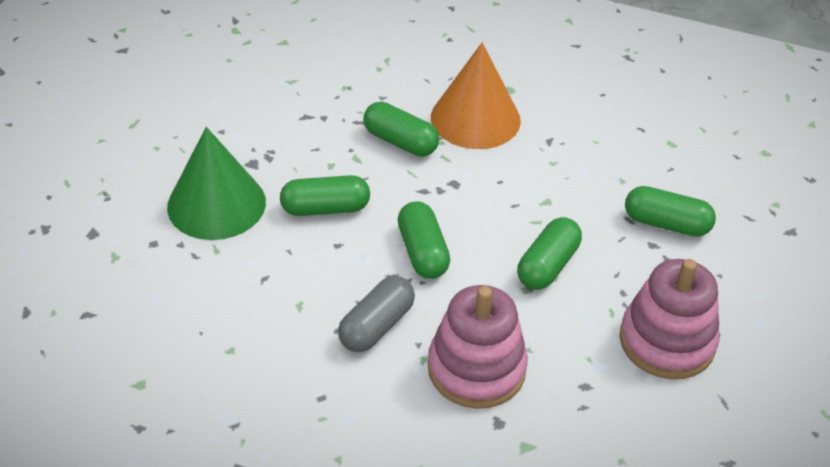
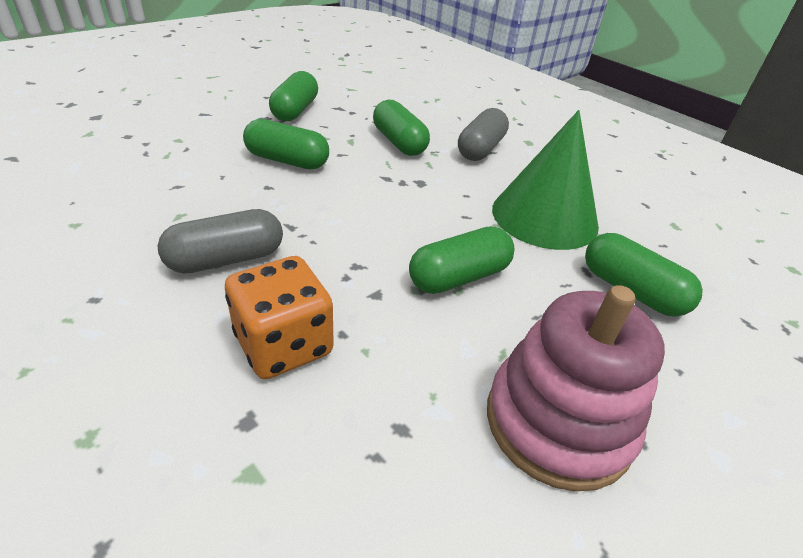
camera: 25 degrees right, 5 degrees down
green cone [167,127,266,240] -> green cone moved to [492,110,599,250]
green capsule [398,201,450,279] -> green capsule moved to [269,71,318,121]
pink stacking toy [428,285,528,409] -> orange dice [225,256,334,379]
orange cone [431,43,521,149] -> grey capsule [458,108,509,161]

